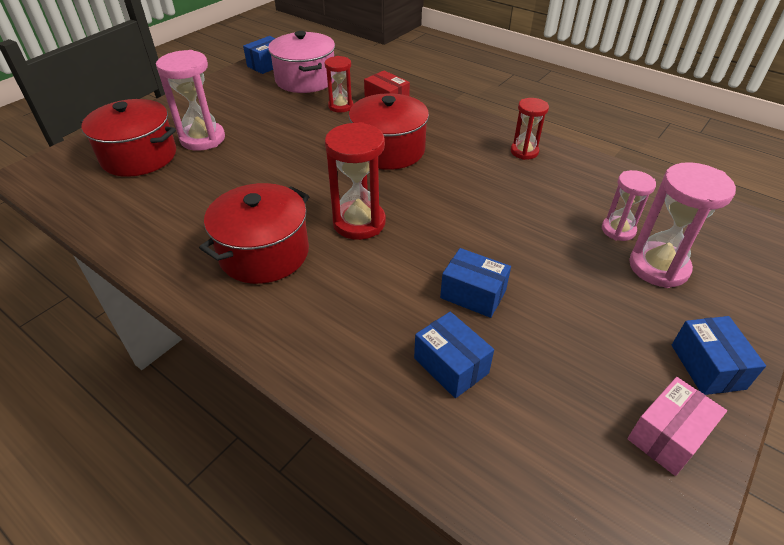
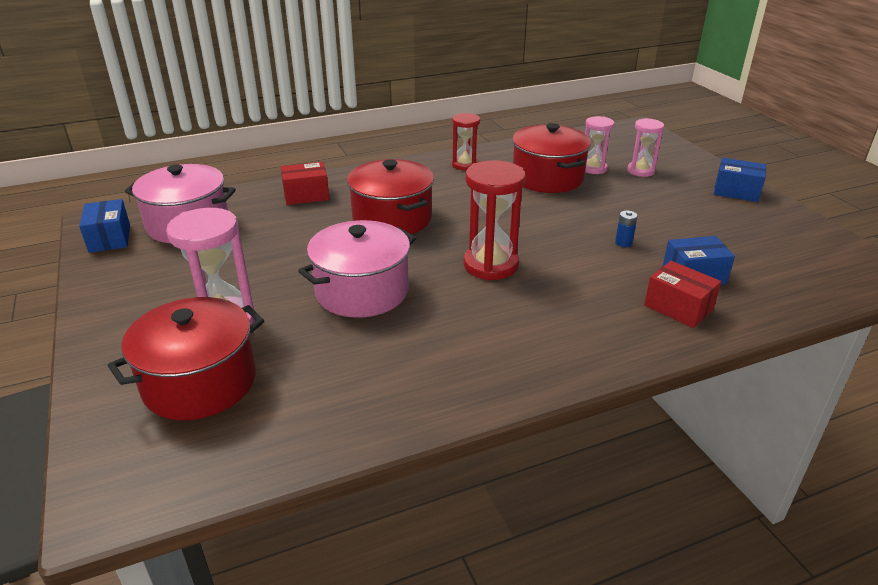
camera: 60 degrees left, 10 degrees down
red pot [199,183,309,284] -> red pot moved to [512,123,591,193]
red hourglass [325,56,353,113] -> none
blue box [440,248,511,318] -> blue battery [615,210,638,247]
pink box [627,377,727,476] -> none
pink hourglass [629,162,736,288] -> pink hourglass [628,118,664,177], size x0.62
none -> pink pot [298,220,416,318]
none -> red box [644,261,721,328]

